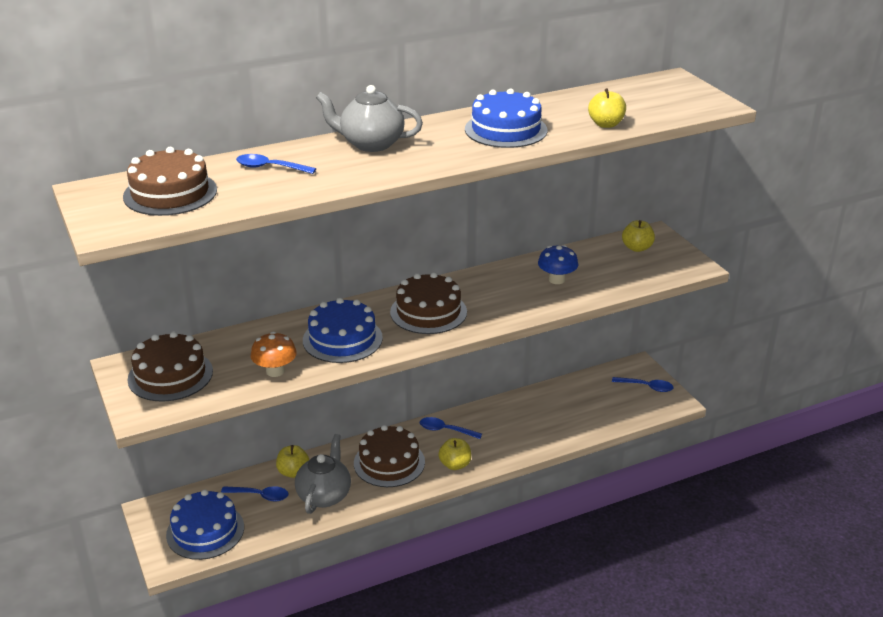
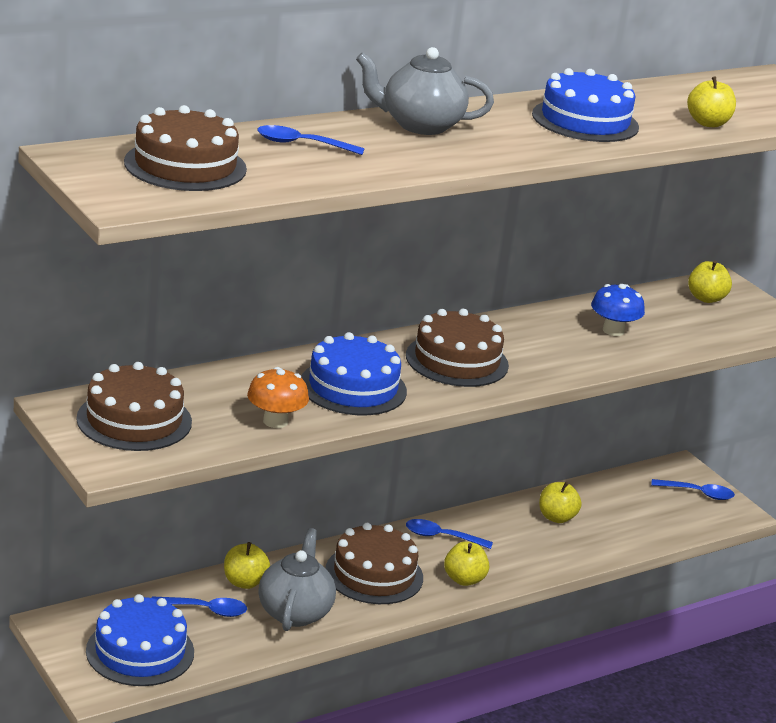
camera: 10 degrees left, 5 degrees down
none -> yellow apple [539,482,582,523]

